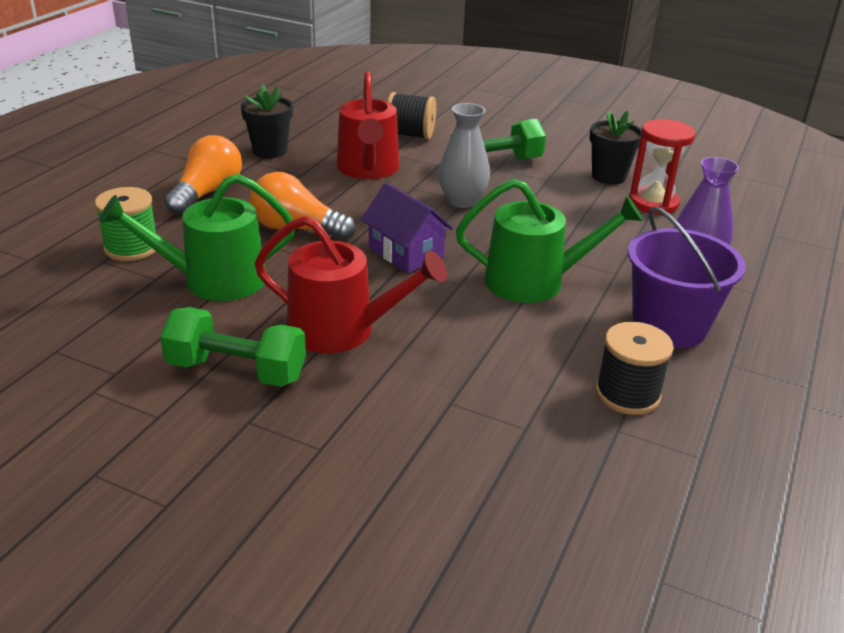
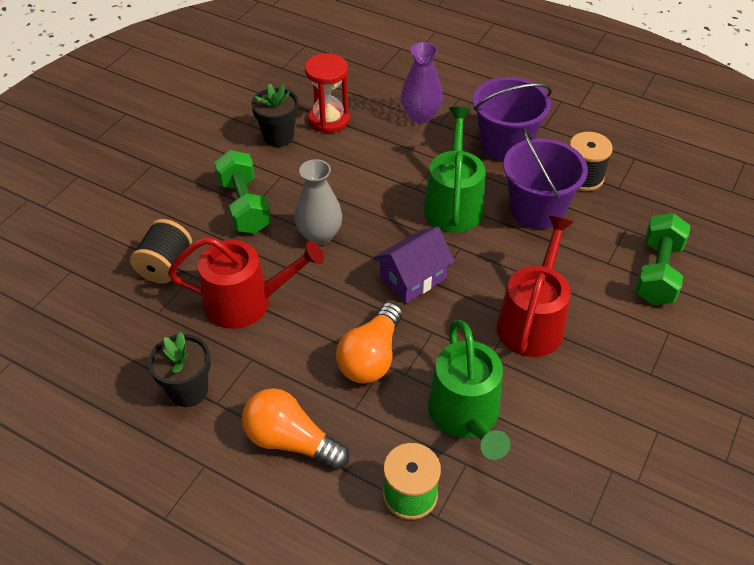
camera: 85 degrees left, 15 degrees up
green dumbbell [160,307,306,387] -> green dumbbell moved to [635,213,691,305]
none -> purple bucket [503,128,588,229]

